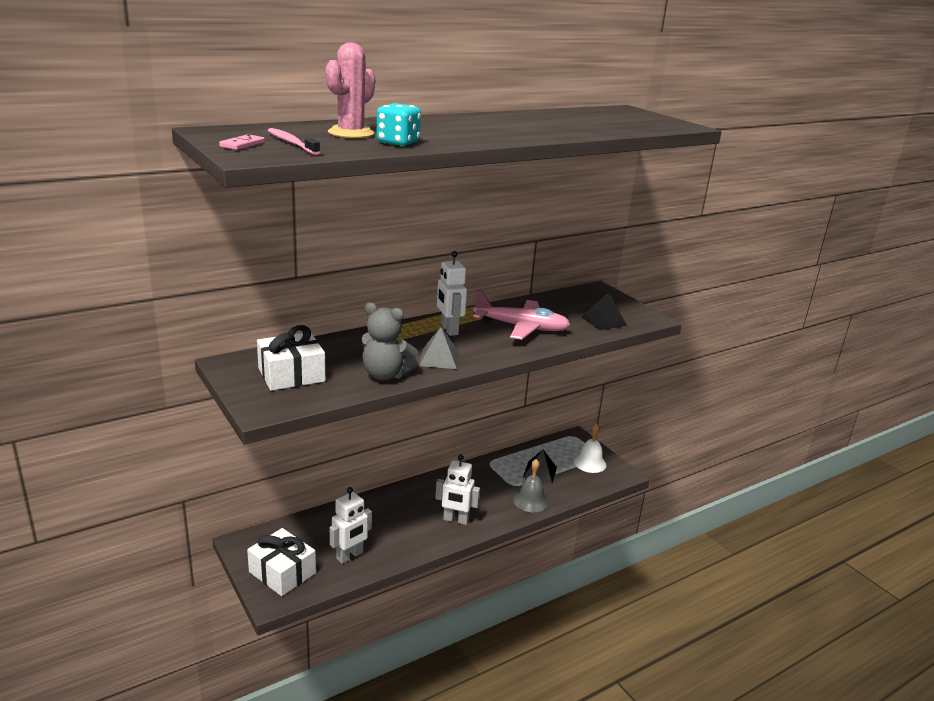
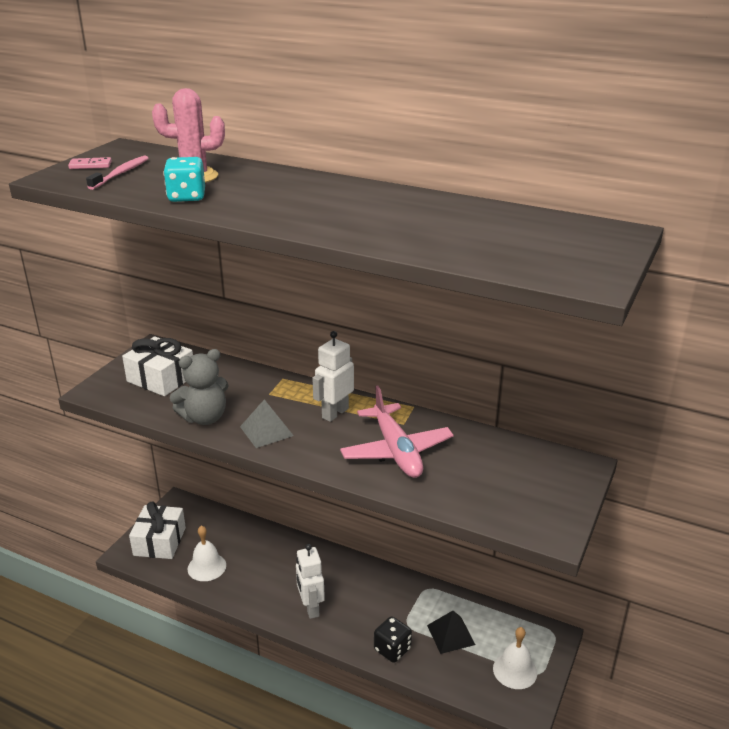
camera: 60 degrees right, 5 degrees up
white robot [330,487,372,564] -> white bell [188,525,226,581]
grey teddy bear [362,302,418,380] -> grey teddy bear turned 105 degrees counterclockwise [170,349,229,425]
grey bell [513,459,549,512] -> black dice [374,616,412,663]
black pyramid [581,292,627,330] -> none

